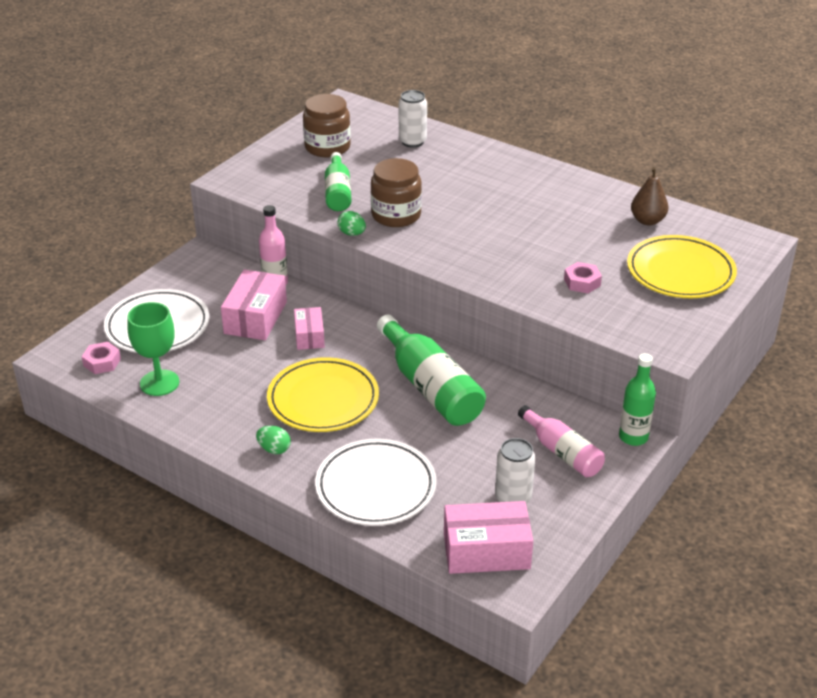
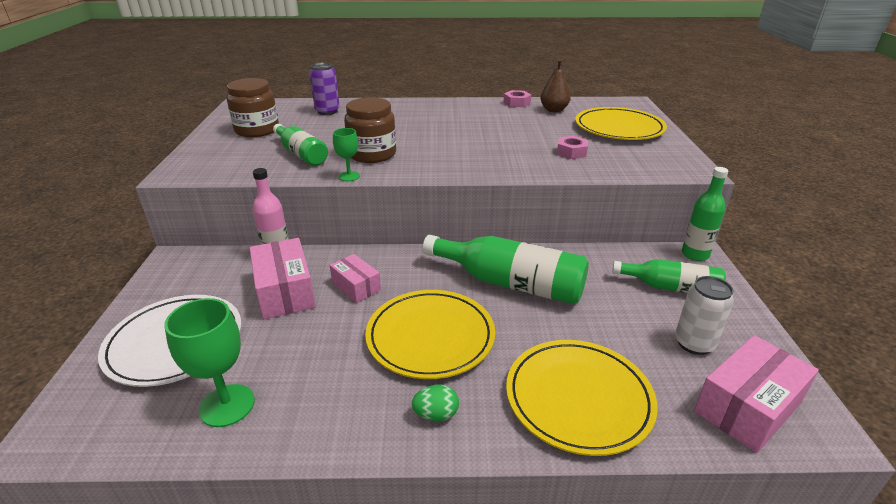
camera: 35 degrees left, 5 degrees down
pink nut [81,342,121,374] -> pink nut moved to [504,90,531,107]
white plate [315,439,437,526] -> yellow plate [506,340,658,456]
green egg [338,211,366,236] -> green goblet [333,128,360,181]
white can [399,90,427,148] -> purple can [310,63,340,115]
pink bottle [518,405,605,477] -> green bottle [612,259,726,293]

